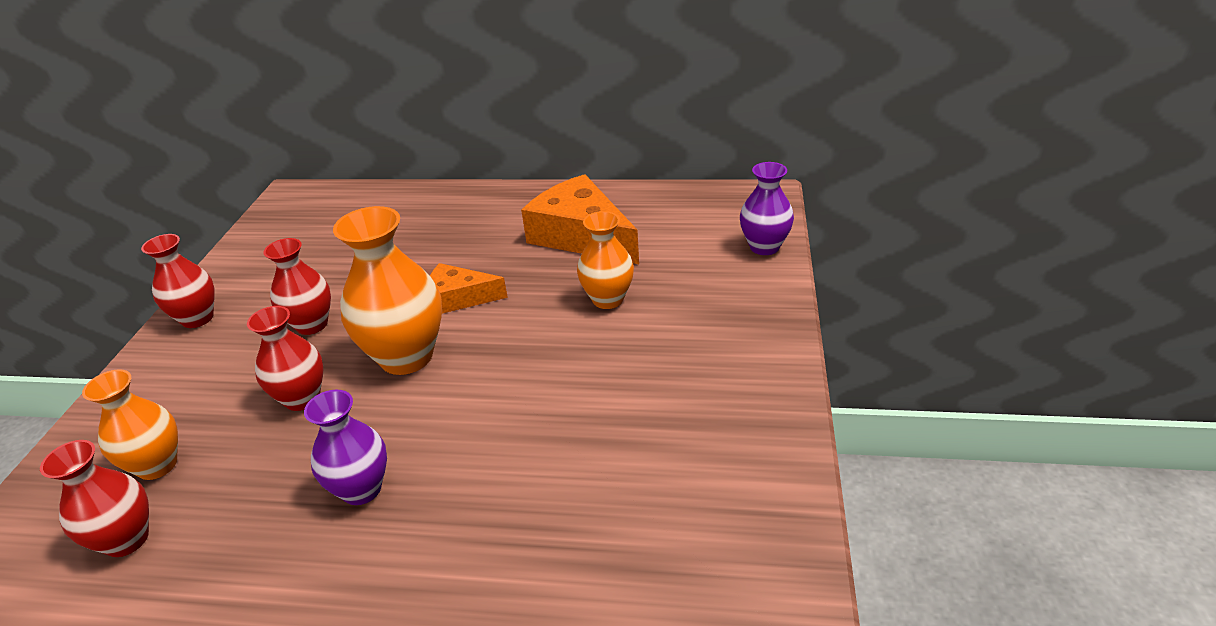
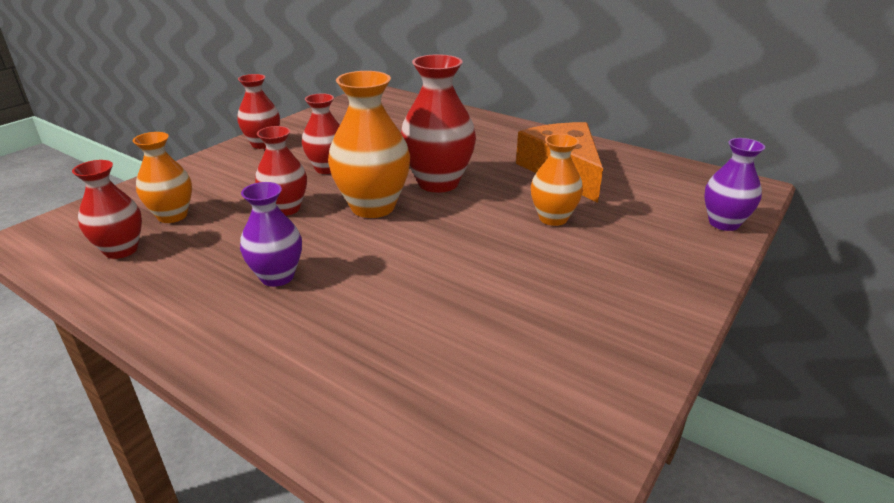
camera: 25 degrees right, 5 degrees down
orange cheese [430,263,508,314] -> red vase [401,54,476,193]

